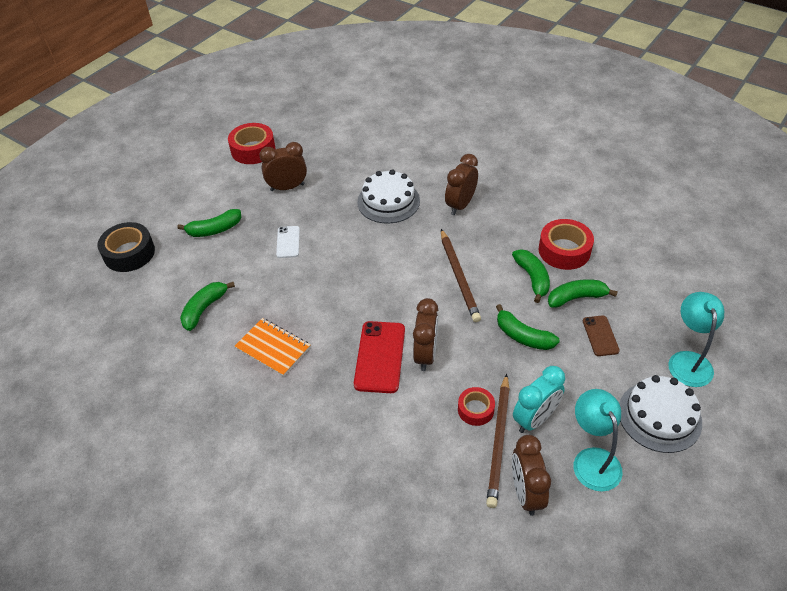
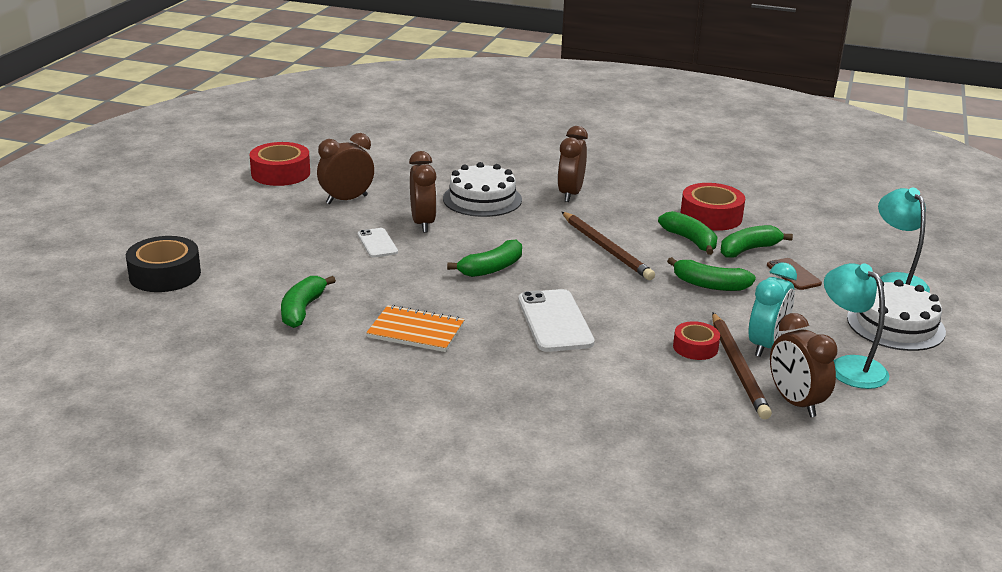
camera: 20 degrees left, 20 degrees down
green banana [177,209,241,237] -> green banana moved to [447,240,522,277]
red phone [354,321,405,393] -> white phone [518,289,595,352]
brown clock [413,298,438,371] -> brown clock moved to [409,151,437,233]

